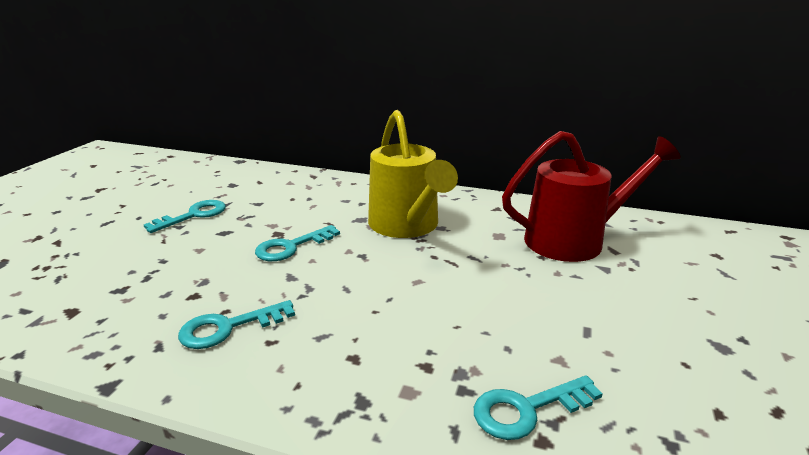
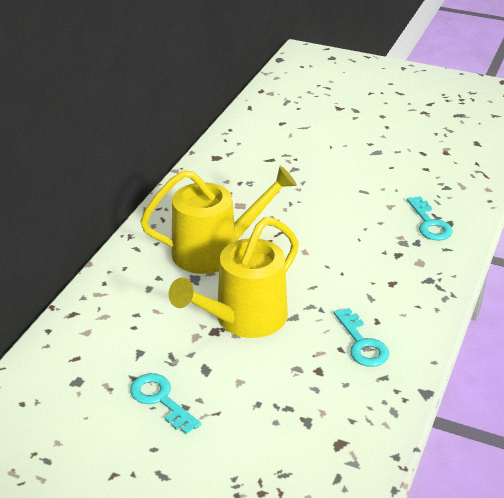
camera: 85 degrees left, 10 degrees up
turquoise key [255,225,340,261] -> yellow watering can [169,217,299,338]
red watering can [502,131,681,262] -> none

